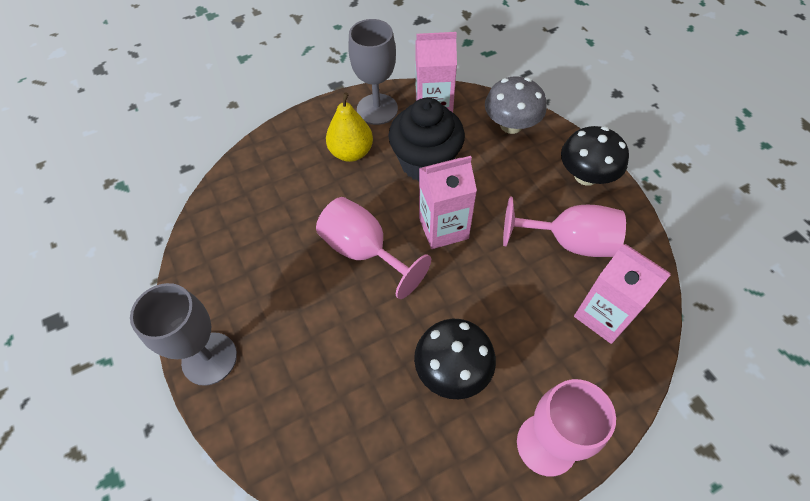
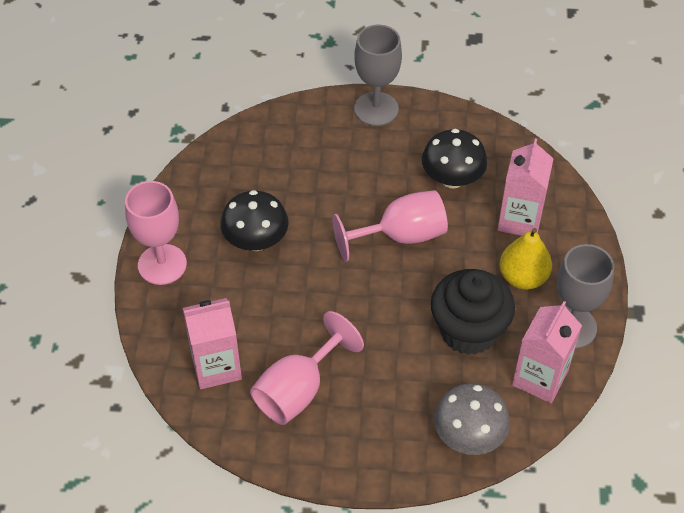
camera: 120 degrees right, 5 degrees down
pink carton [419,156,477,249] -> pink carton moved to [497,139,554,236]
black mushroom [561,126,629,186] -> black mushroom moved to [422,129,487,189]

